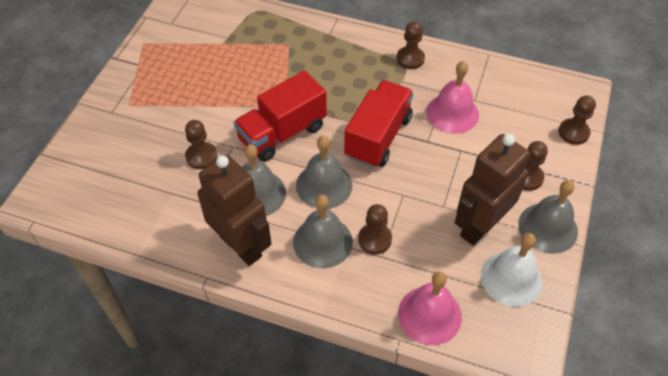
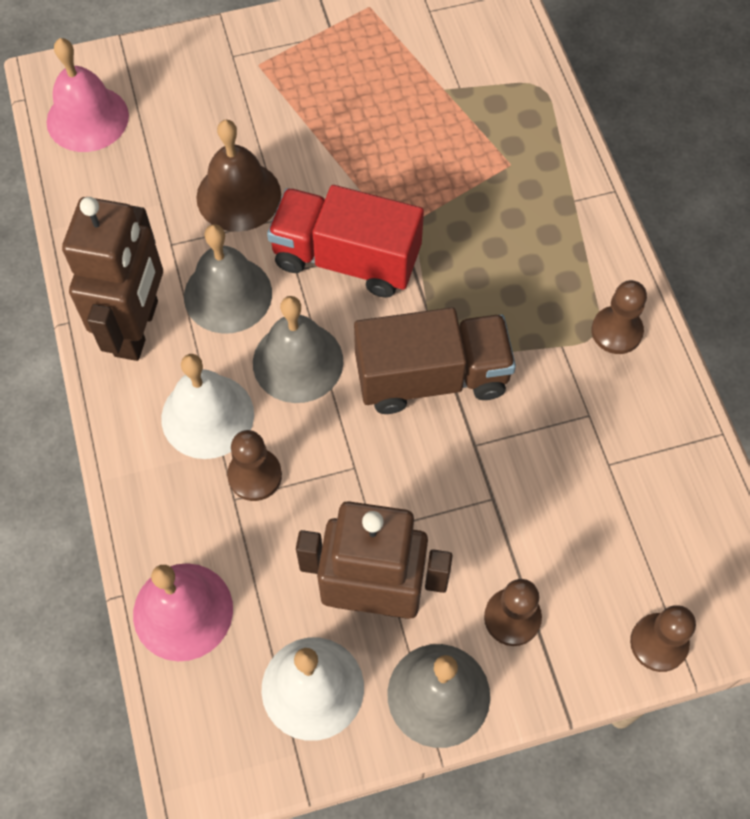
camera: 55 degrees right, 10 degrees up
brown pawn [185,120,217,169] -> brown bell [196,120,281,232]
grey bell [293,195,353,268] -> white bell [161,354,254,459]
red truck [344,80,414,168] -> brown truck [354,307,516,414]
pink bell [426,61,479,134] -> pink bell moved to [47,38,129,152]

